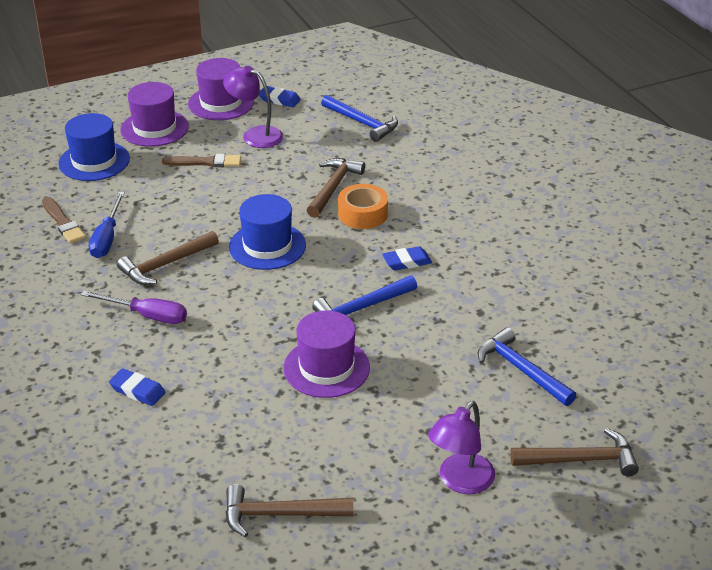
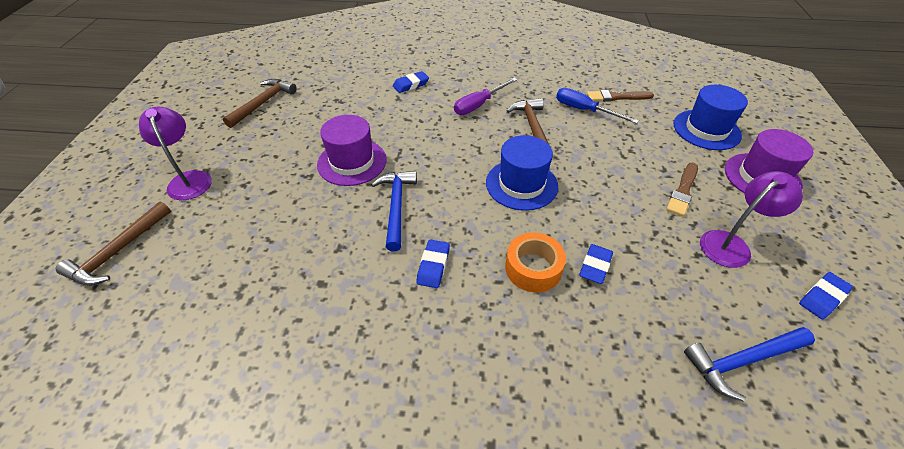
camera: 120 degrees right, 10 degrees up
purple hat [188,58,254,120] -> none
brown hammer [307,158,365,218] -> blue eraser [579,244,613,284]
blue hammer [478,327,576,406] -> none

